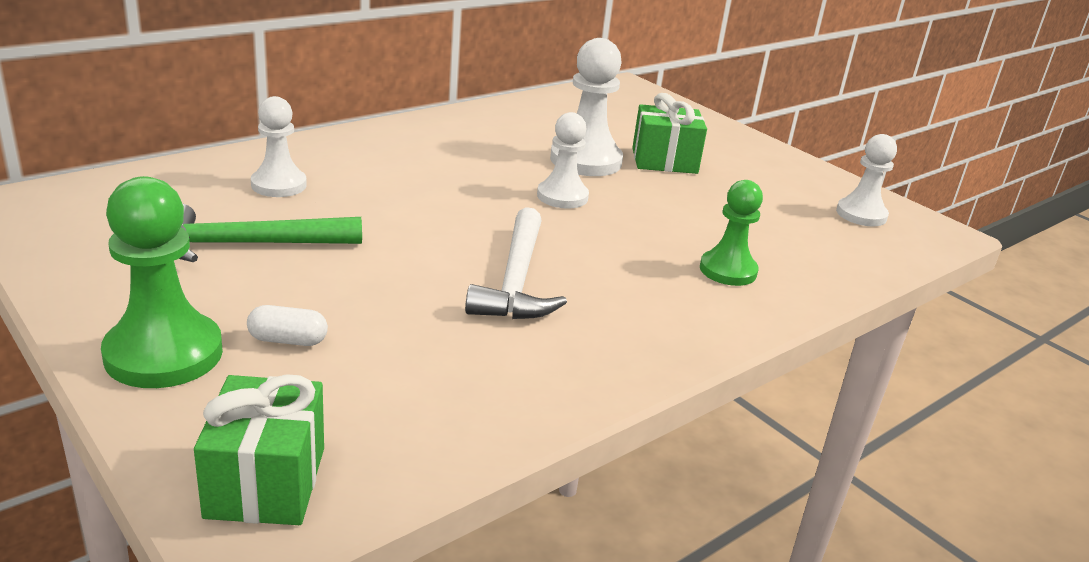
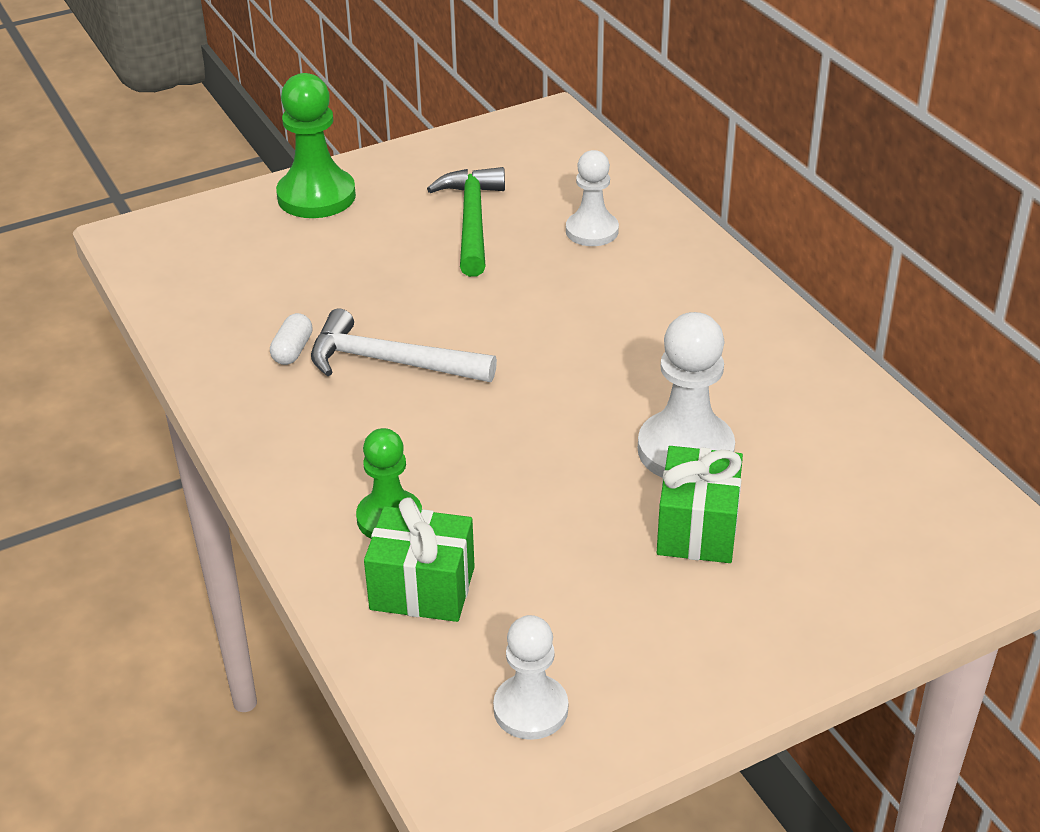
camera: 105 degrees right, 10 degrees up
green gift [194,374,324,525] -> green gift moved to [364,497,475,622]
white capsule [247,305,328,346] -> white capsule moved to [270,313,313,365]
white pawn [537,112,589,209] -> none

